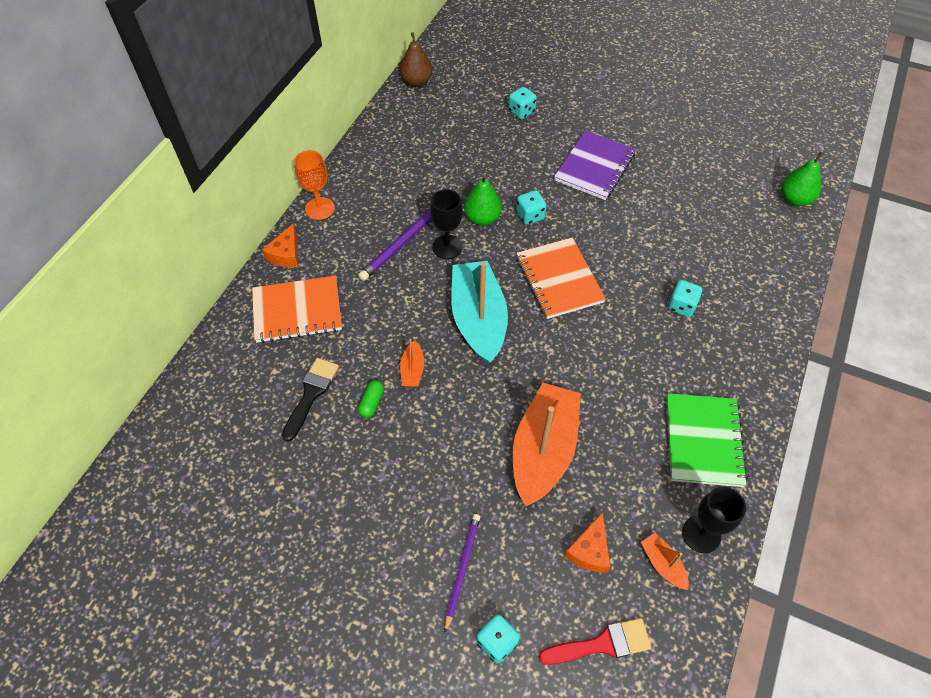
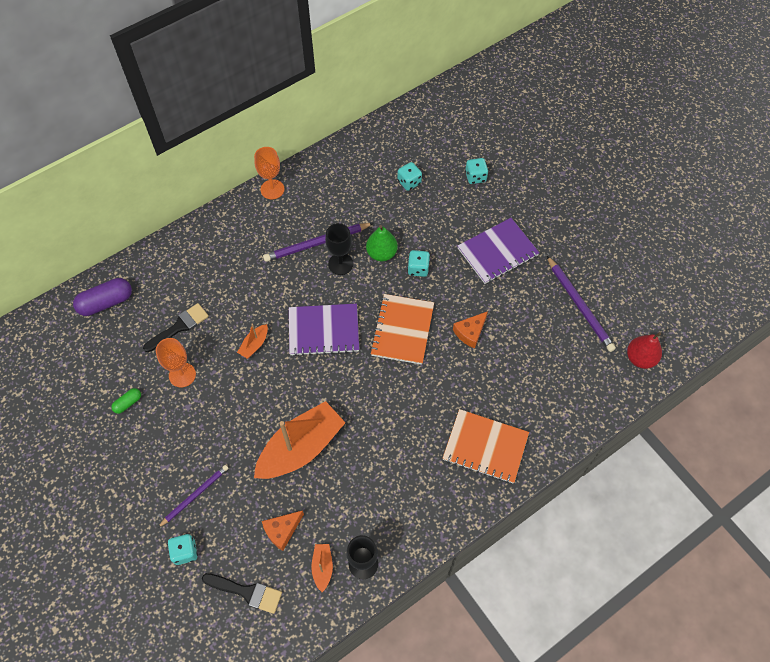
camera: 30 degrees right, 5 degrees up
orange notebook [252,276,342,343] -> orange notebook moved to [443,409,529,483]
orange cheese [262,223,298,267] -> orange cheese moved to [453,311,488,348]
green capsule [358,380,384,418] -> green capsule moved to [111,388,141,414]
brown pear [400,32,433,87] -> none
turquoise boat [451,261,508,364] -> purple notebook [289,304,359,356]
red brush [539,618,652,665] -> black brush [202,573,282,614]
green notebook [666,393,748,487] -> none
turquoise dice [668,280,703,317] -> turquoise dice moved to [397,162,422,191]
green pear [781,152,824,206] -> red pear [627,332,662,369]
none -> purple capsule [73,278,132,316]
none -> orange goblet [156,338,196,388]
none -> purple pencil [547,256,616,352]

